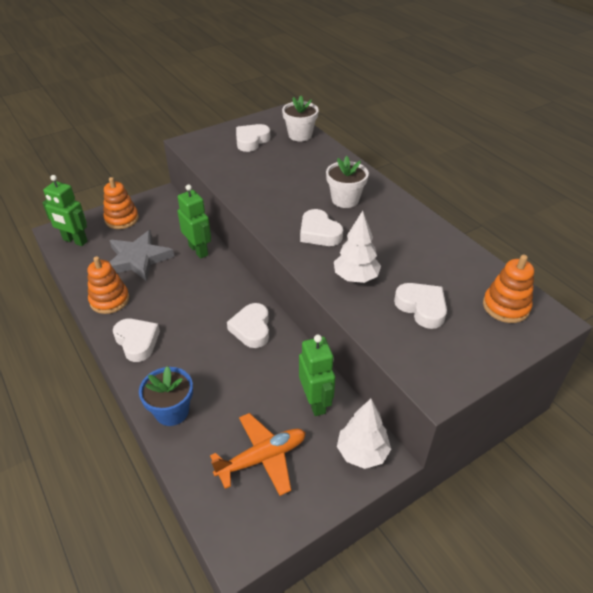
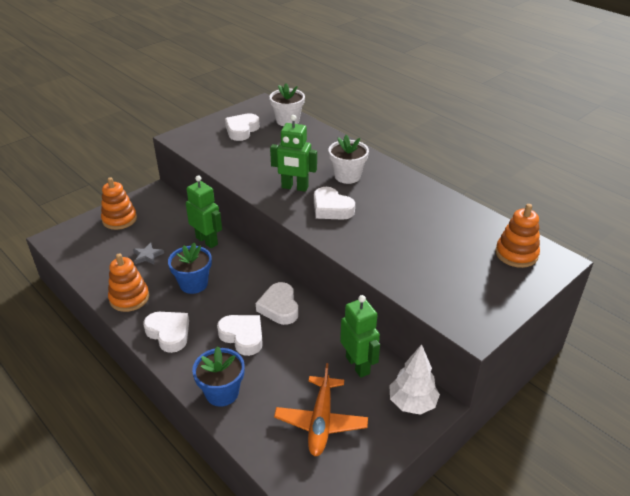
camera: 10 degrees left, 5 degrees down
green robot [42,175,88,246] -> green robot moved to [270,115,317,192]
grey star [109,230,174,282] -> grey star [133,243,164,265], size x0.45
orange plane [210,413,306,496] -> orange plane turned 135 degrees clockwise [274,363,368,456]
white tree [334,211,381,283] -> none
white heart [394,283,447,329] -> white heart moved to [217,315,263,356]
none -> blue flower pot [168,243,212,294]

